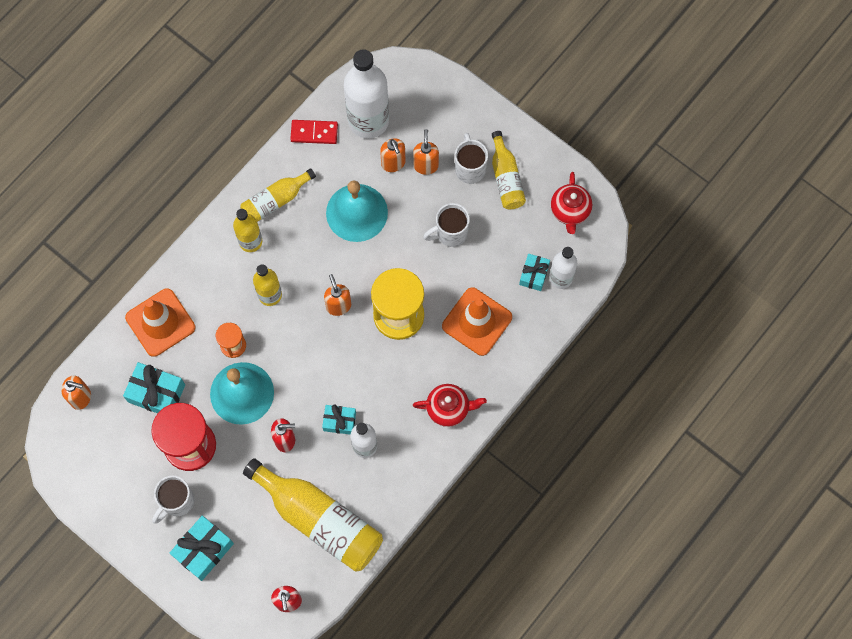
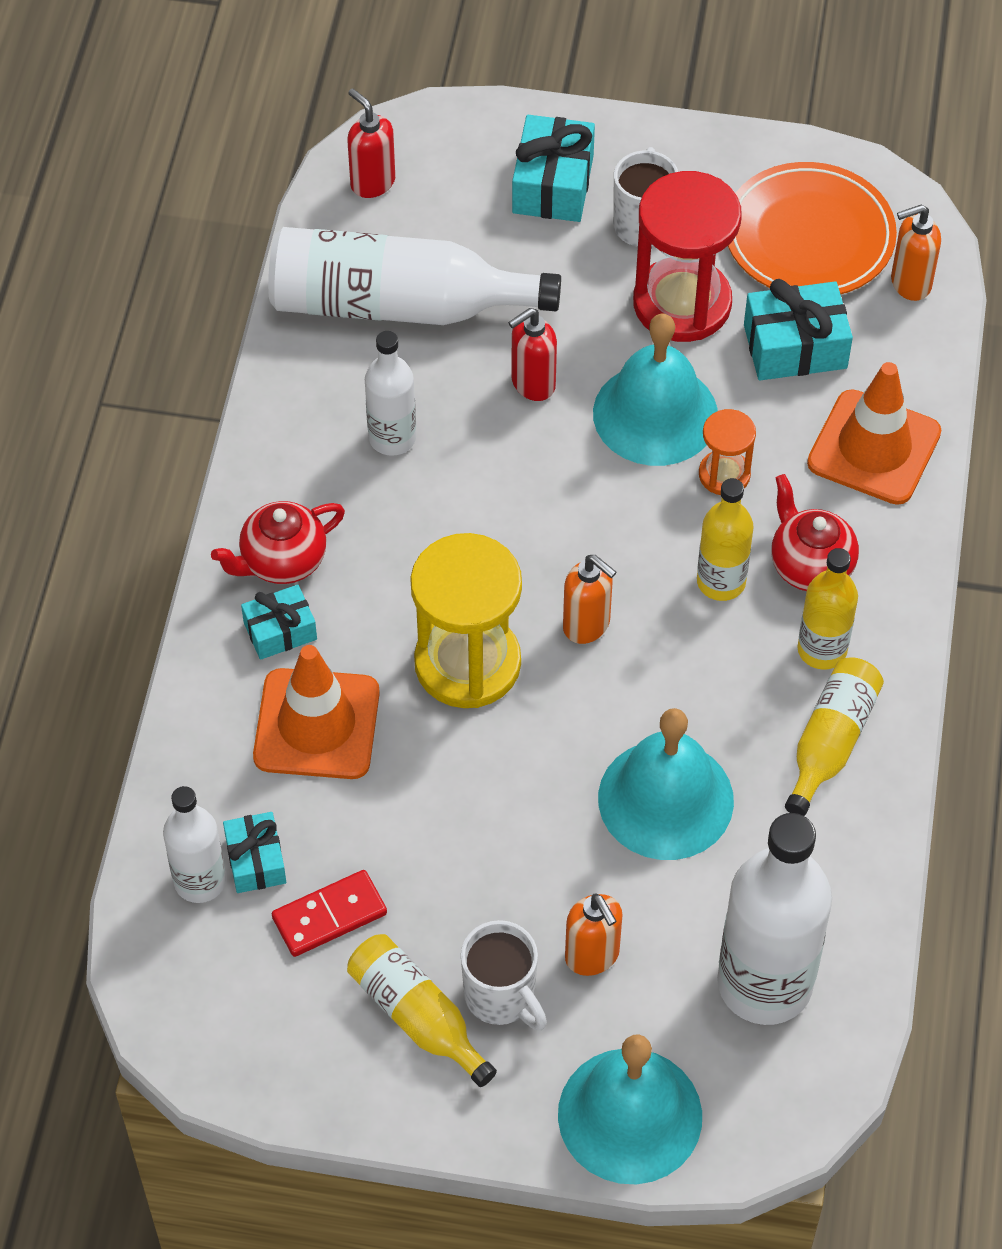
camera: 150 degrees right, 15 degrees down
yellow bottle [243,458,383,572] -> white bottle [268,227,561,325]
red domino [290,120,338,144] -> red domino moved to [272,870,387,957]
turquoise gift [322,404,356,435] -> turquoise gift moved to [241,585,317,660]
orange soap dispenser [380,138,406,172] -> none
white mug [423,203,470,247] -> none
red teapot [551,172,592,234] -> red teapot moved to [771,474,859,591]
none -> turquoise bell [558,1034,702,1184]
none -> orange plate [728,162,897,295]

